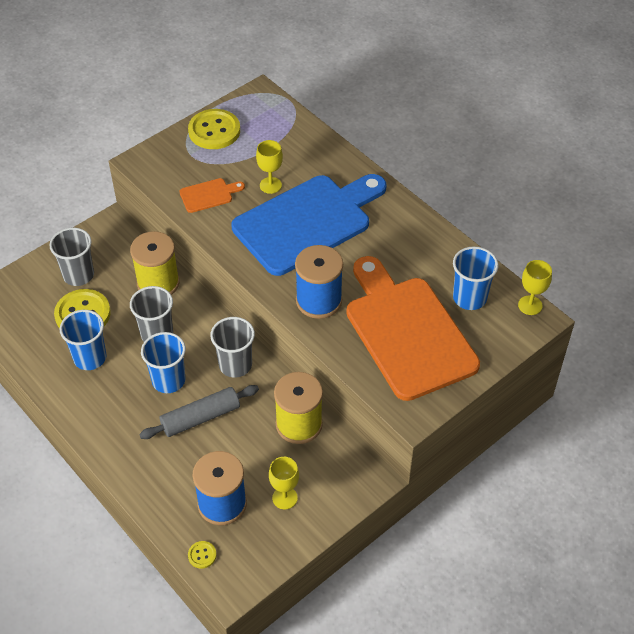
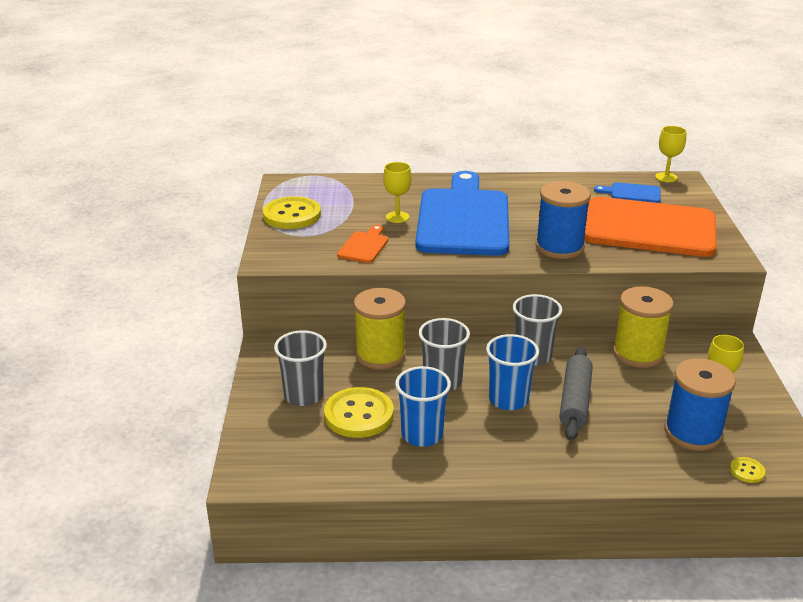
camera: 50 degrees left, 20 degrees down
blue cup [453,246,499,310] -> blue cutting board [594,182,661,203]

